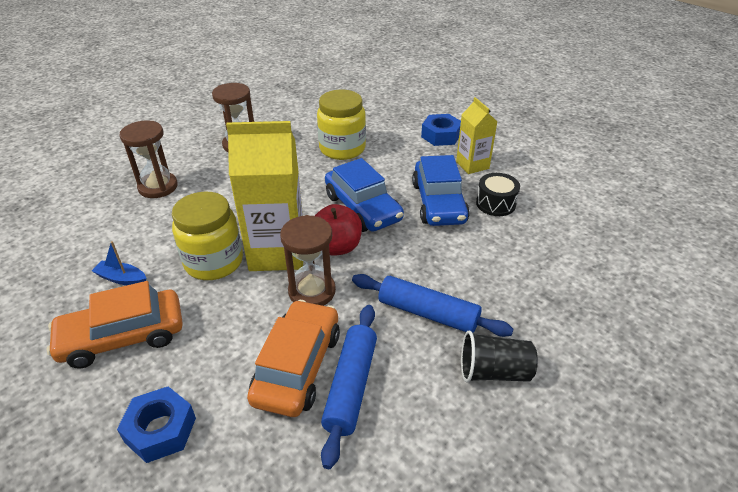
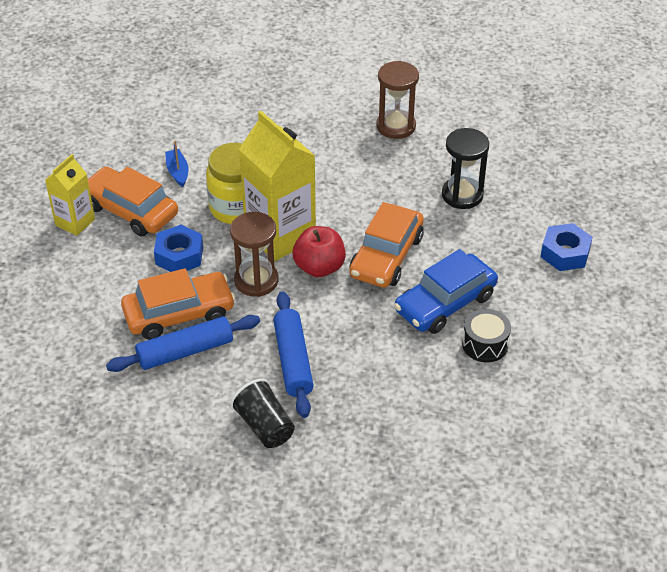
camera: 55 degrees right, 5 degrees up
blue nut [117,386,196,463] -> blue nut moved to [154,225,203,272]
brown hourglass [120,121,178,198] -> none
yellow jar [317,90,366,160] -> black hourglass [442,128,489,209]
blue car [325,158,404,232] -> orange car [349,202,424,288]
yellow carton [456,97,497,174] -> yellow carton moved to [45,154,95,236]

